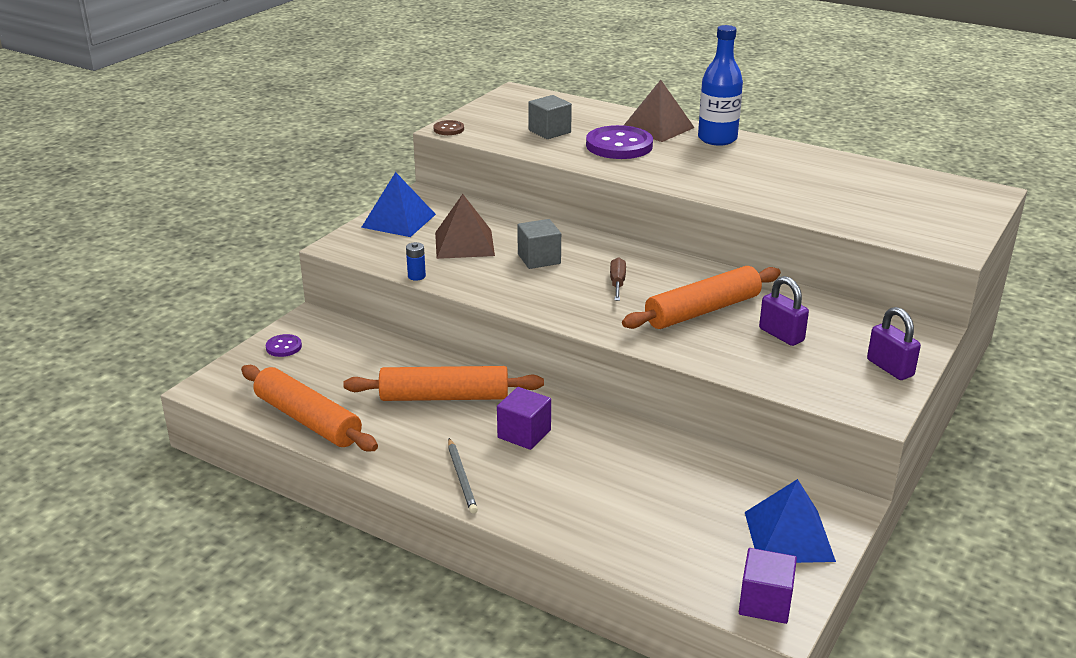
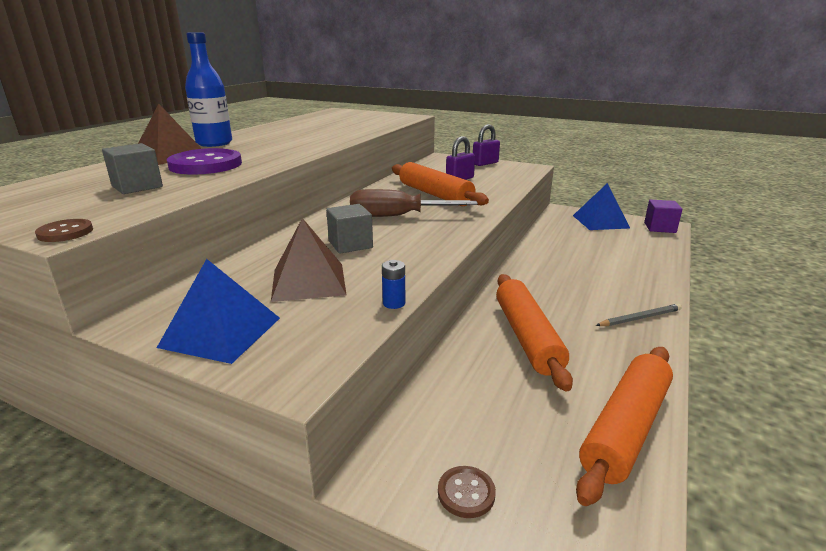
camera: 95 degrees left, 5 degrees down
purple button [266,334,302,357] -> brown button [438,466,496,518]
purple cube [497,387,551,450] -> none
brown screwdriver [610,257,626,301] -> brown screwdriver [350,189,478,217], size x1.86

